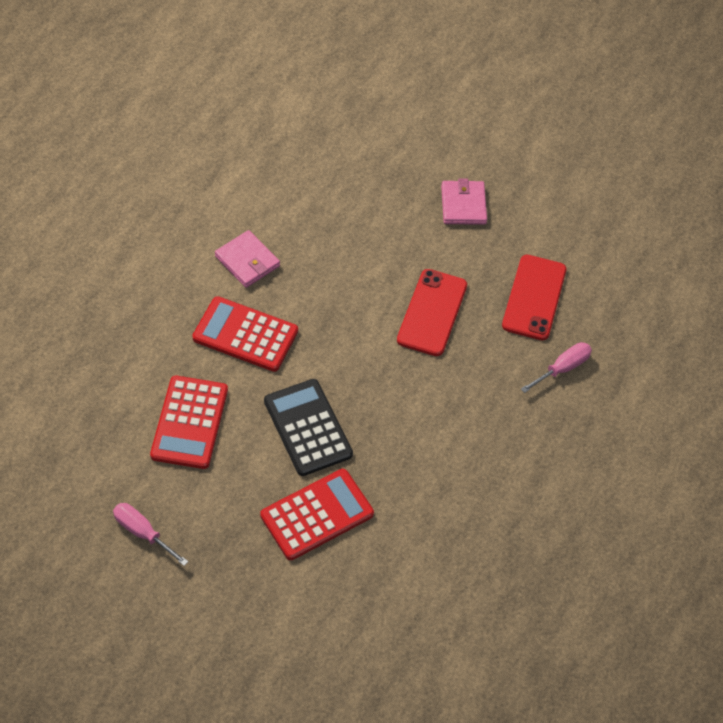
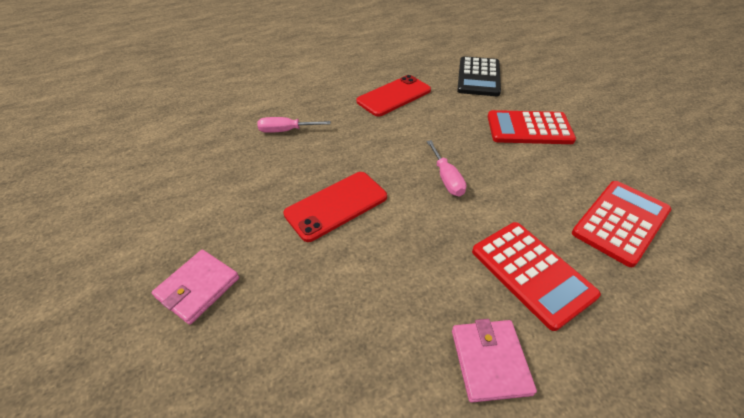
camera: 140 degrees left, 10 degrees down
pink screwdriver [113,503,188,566] -> pink screwdriver moved to [427,140,466,197]
black calculator [264,379,353,476] -> black calculator moved to [457,56,501,96]
red phone [502,255,566,340] -> red phone moved to [356,75,431,116]

